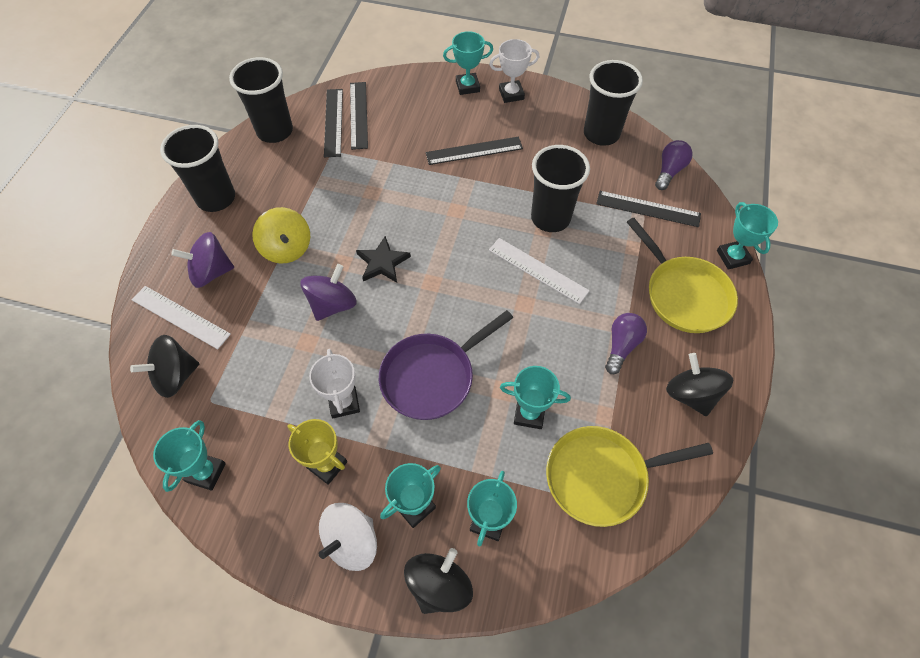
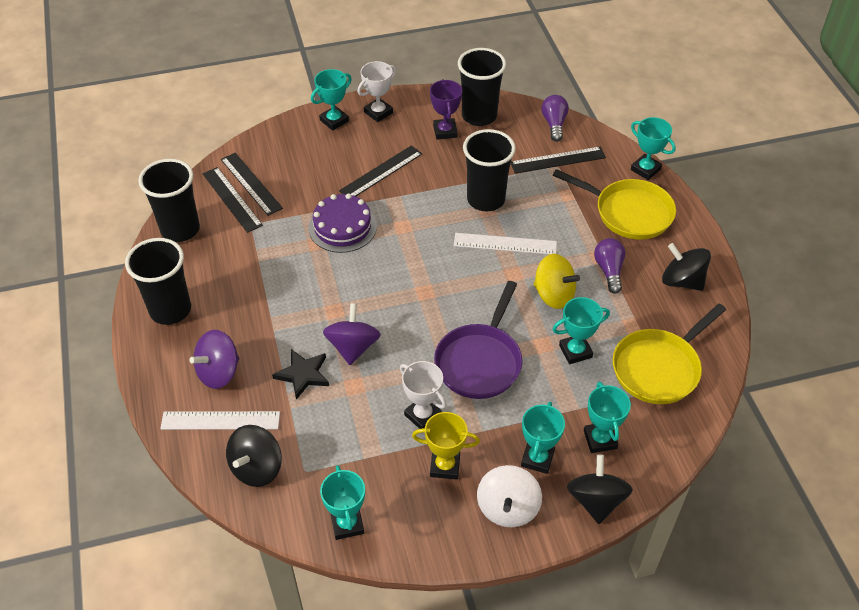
camera: 30 degrees left, 10 degrees down
yellow spinning top [252,207,310,264] -> yellow spinning top moved to [533,254,580,309]
black star [356,236,411,283] -> black star moved to [272,349,329,400]
none -> purple cake [309,194,377,253]
none -> purple trophy [430,79,462,140]

